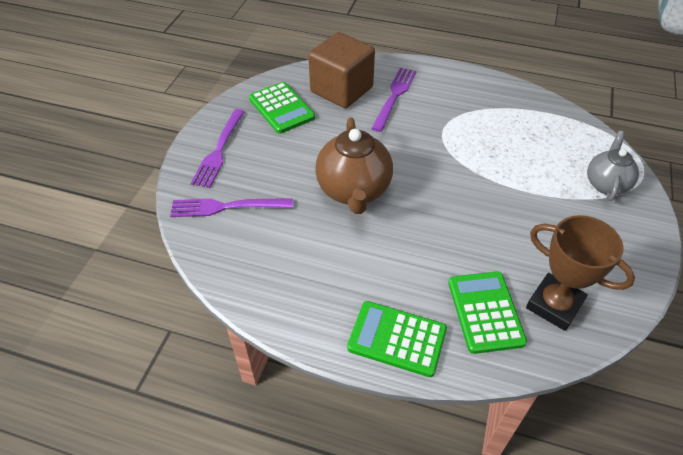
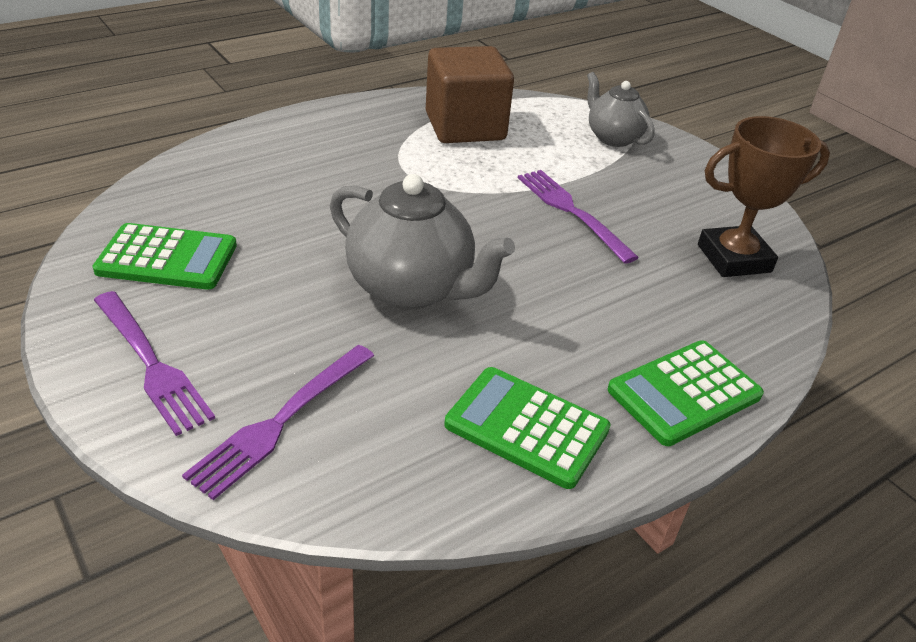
camera: 55 degrees left, 10 degrees down
brown cube [308,32,375,108] -> brown cube moved to [426,46,514,143]
brown teapot [315,117,393,214] -> grey teapot [330,174,515,309]
purple fork [371,68,416,132] -> purple fork moved to [518,170,639,264]
green calculator [448,271,527,354] -> green calculator moved to [444,367,610,489]

